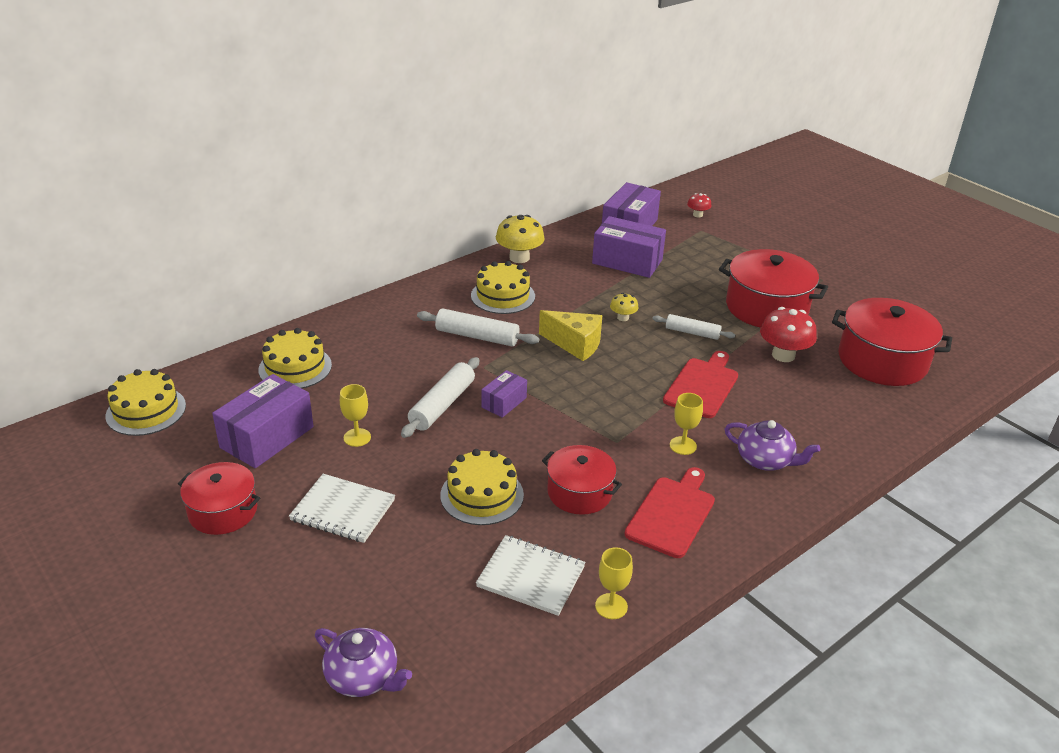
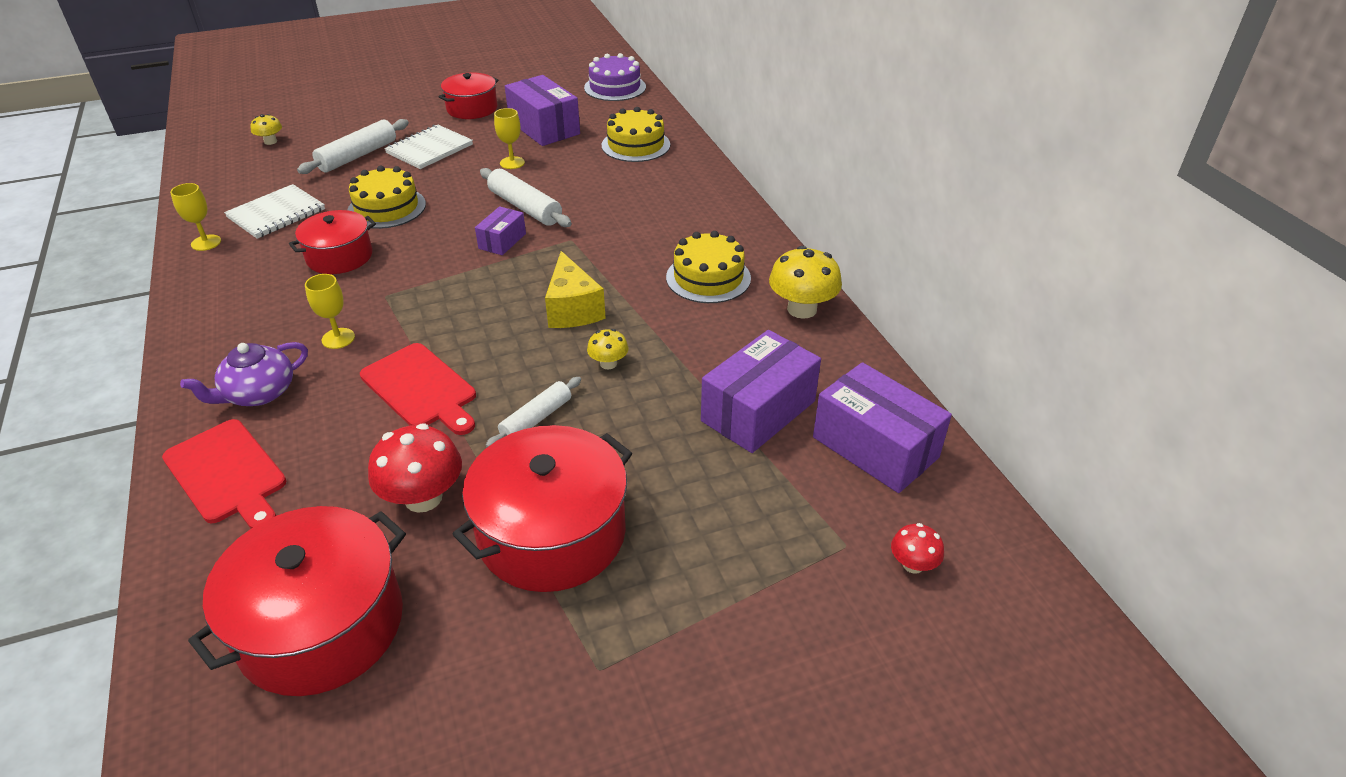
camera: 110 degrees right, 5 degrees up
yellow cake [106,369,186,436] -> purple cake [584,53,646,101]
purple teapot [315,628,412,697] -> yellow mushroom [251,114,282,145]
white rolling pin [417,308,539,347] -> white rolling pin moved to [297,119,409,174]
purple box [482,370,527,418] -> purple box turned 60 degrees clockwise [475,206,526,255]
yellow cheese [539,310,602,361] -> yellow cheese turned 60 degrees counterclockwise [545,251,606,328]
red cutting board [624,467,715,558] -> red cutting board moved to [162,419,286,529]

